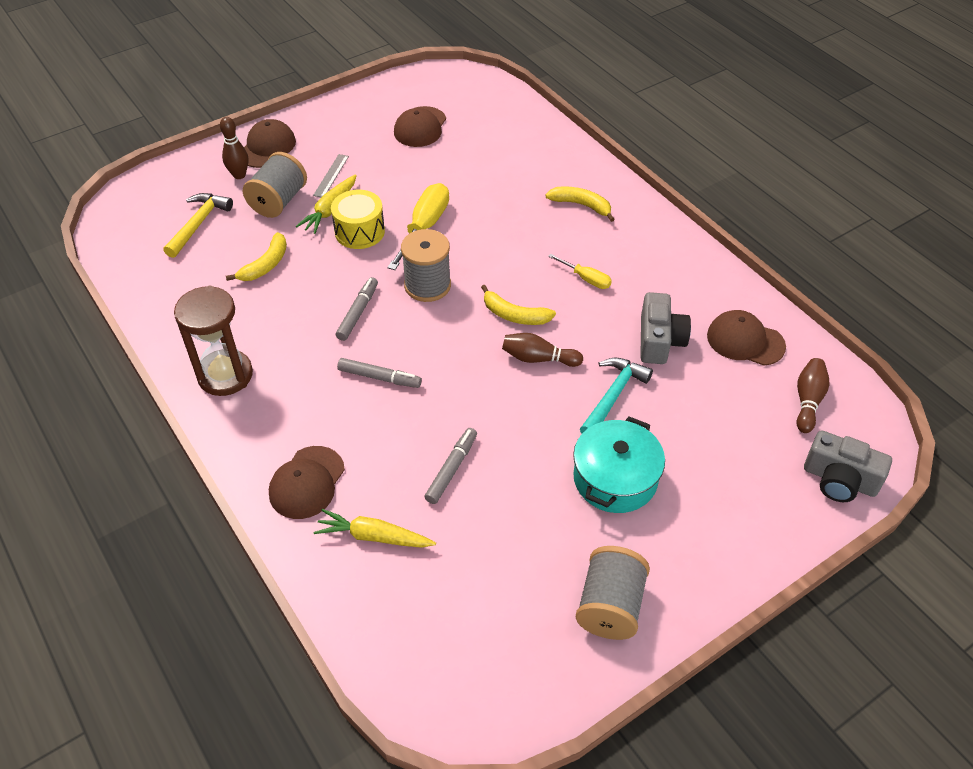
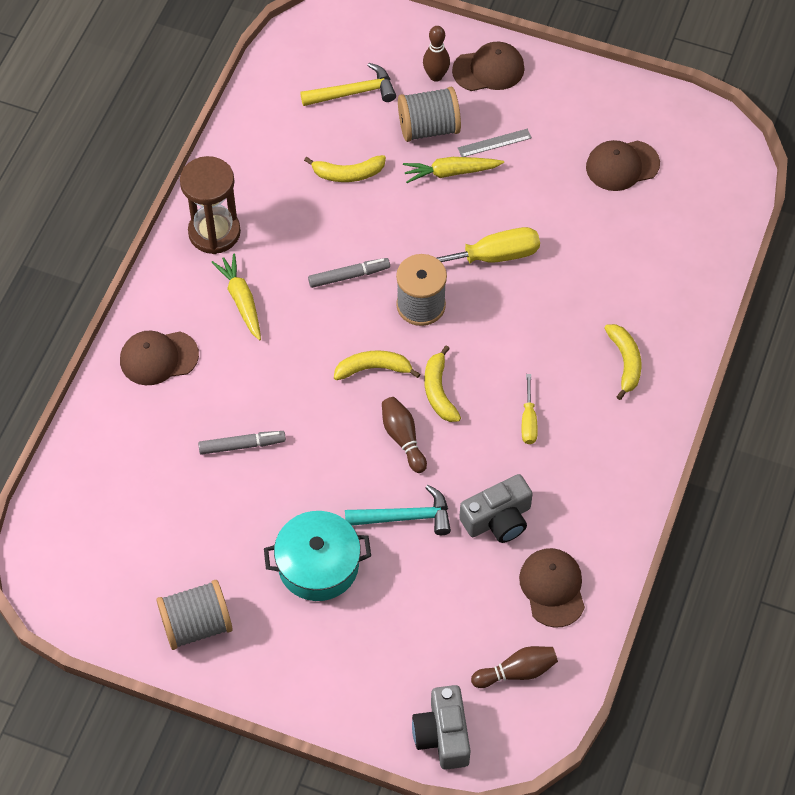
camera: 55 degrees right, 10 degrees up
yellow carrot [314,509,436,548] -> yellow carrot moved to [211,253,261,340]
yellow drum [331,190,385,249] -> none
grey marker [337,358,422,388] -> none
none -> yellow banana [334,350,420,380]

